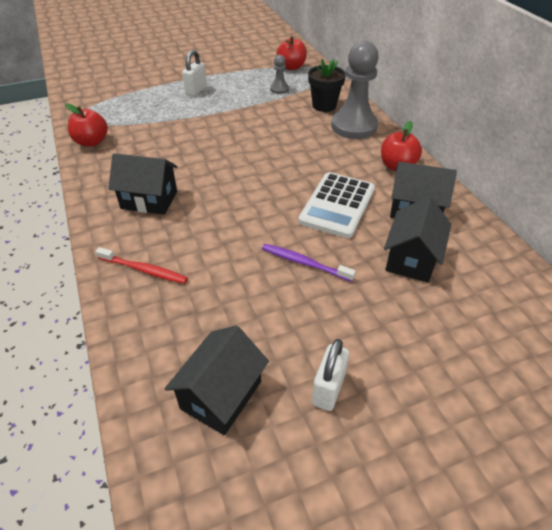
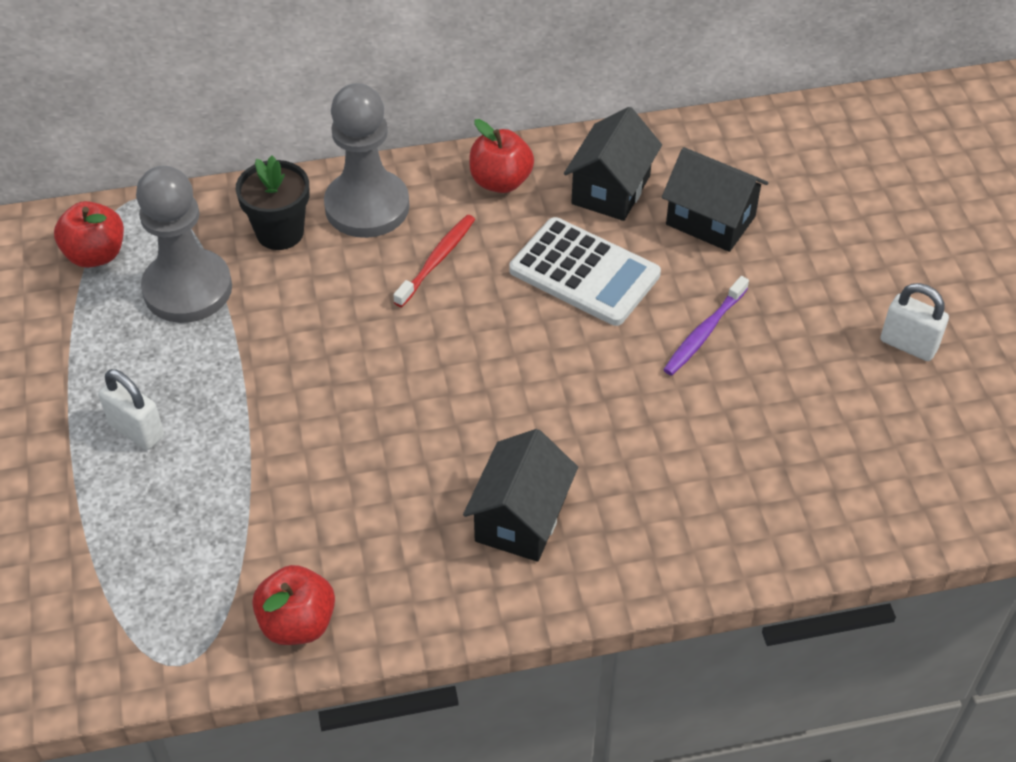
camera: 80 degrees left, 5 degrees up
red toothbrush [96,247,188,284] -> red toothbrush moved to [393,215,475,307]
black house [165,325,269,435] -> none
grey pawn [270,55,289,94] -> grey pawn [136,166,232,323], size x2.17

